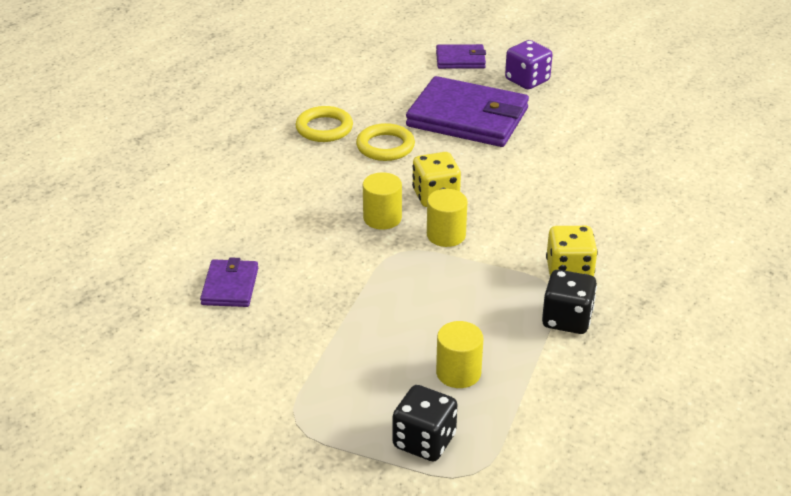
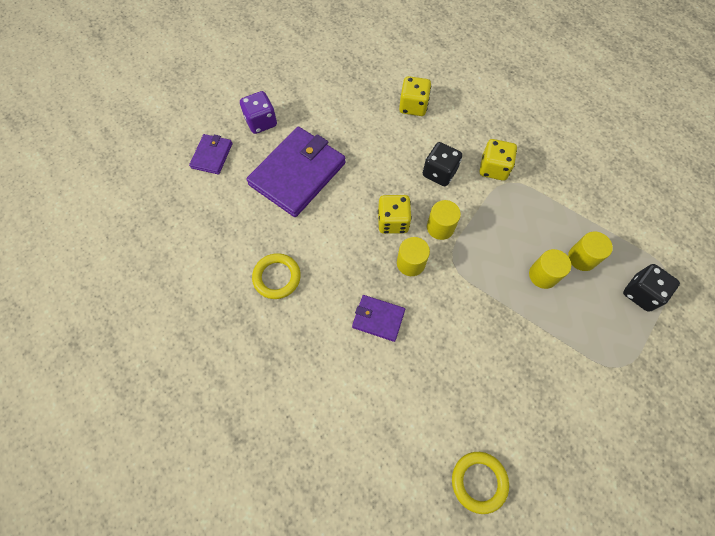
camera: 75 degrees left, 30 degrees up
purple wallet [200,257,258,307] -> purple wallet moved to [352,295,405,342]
yellow ring [356,123,415,161] -> yellow ring moved to [452,452,509,514]
black dice [542,270,597,334] -> black dice moved to [423,142,462,186]
none -> yellow dice [399,76,431,116]
none -> yellow cylinder [529,249,571,289]

